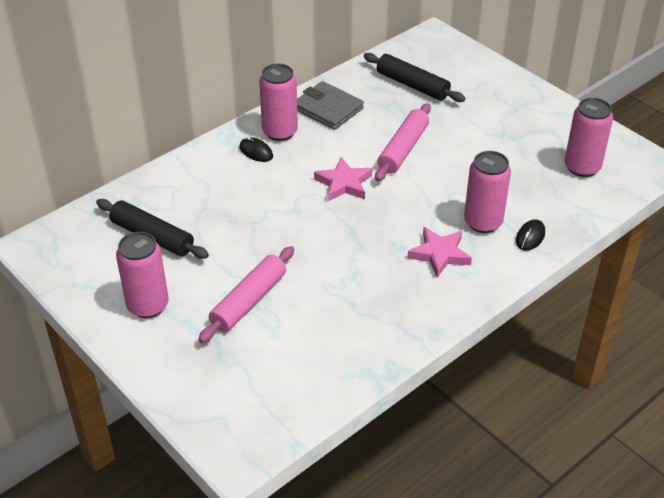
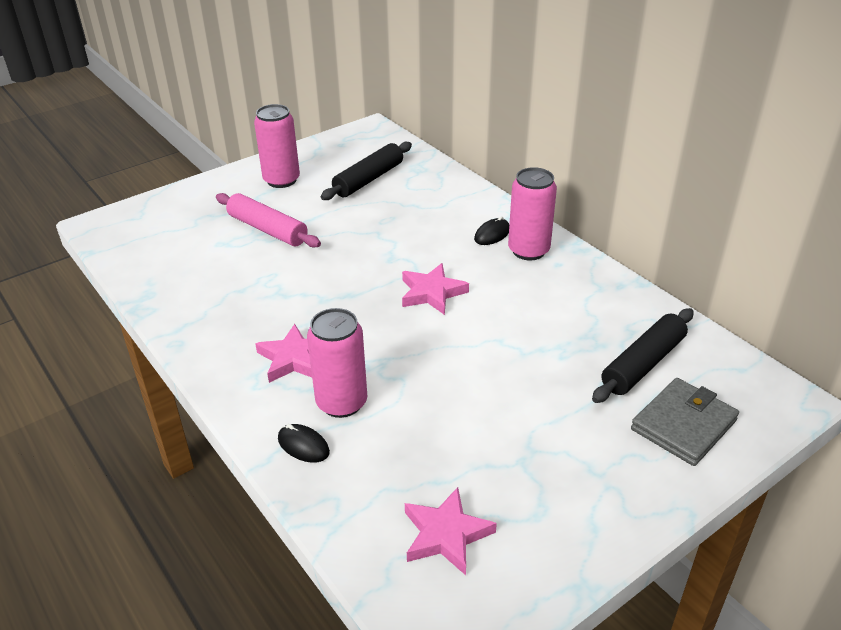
camera: 95 degrees right, 5 degrees down
grey wallet [297,81,364,130] -> grey wallet moved to [631,378,739,466]
pink rolling pin [375,103,431,181] -> none
pink can [564,98,613,177] -> pink star [405,487,497,575]

